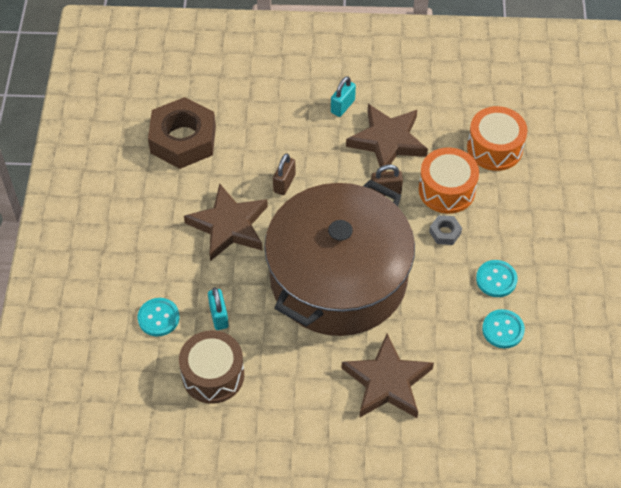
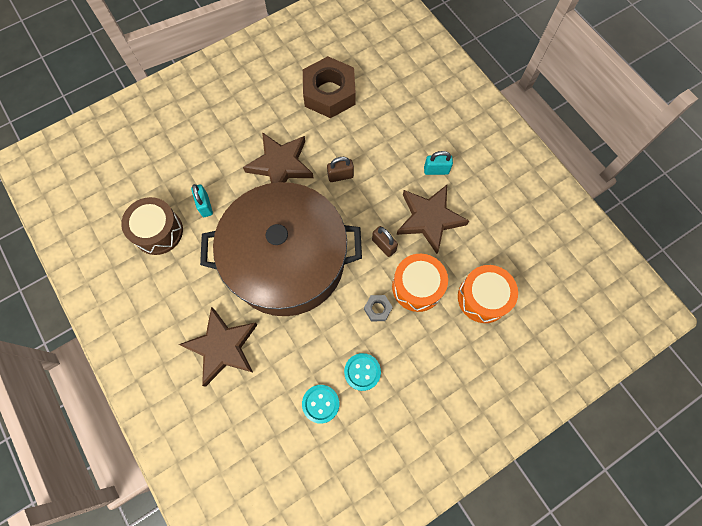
camera: 55 degrees right, 15 degrees up
turquoise button [138,298,180,336] -> none
turquoise padlock [208,287,229,330] -> turquoise padlock turned 60 degrees counterclockwise [191,184,213,217]

